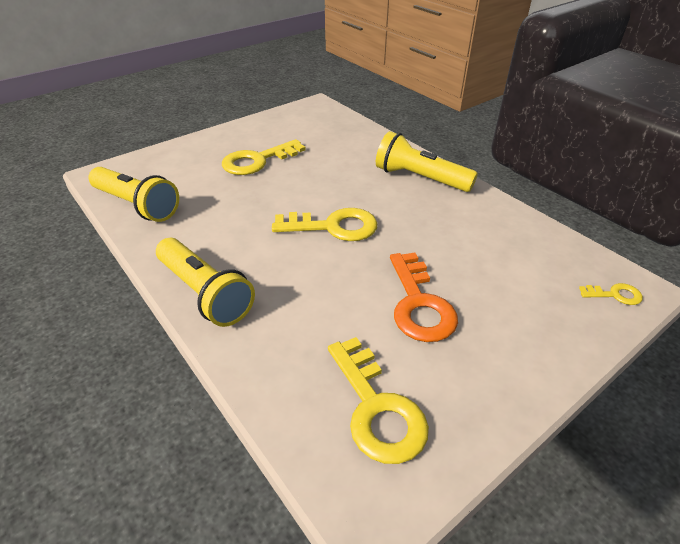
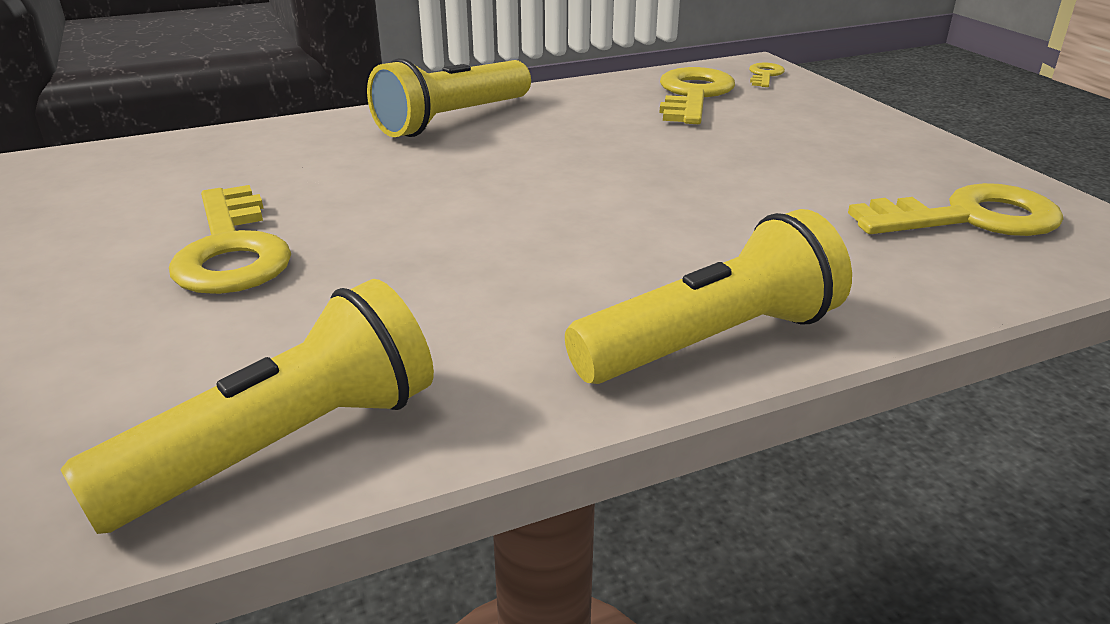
camera: 75 degrees left, 10 degrees down
yellow key [272,208,377,241] -> yellow key moved to [659,67,735,124]
orange key [390,253,458,342] -> none

